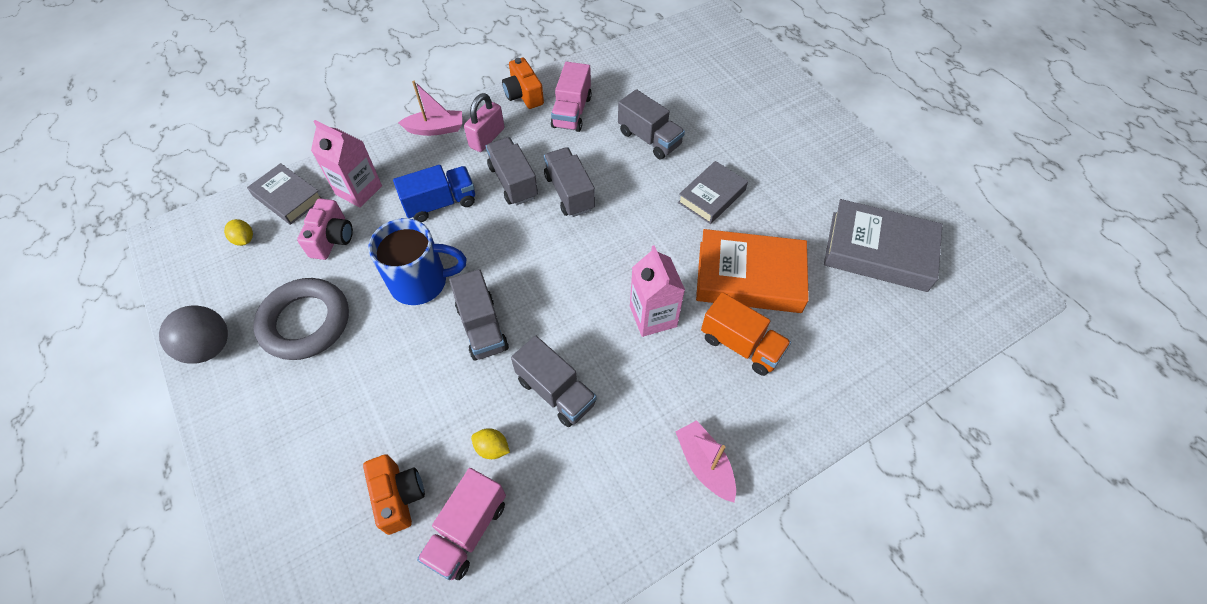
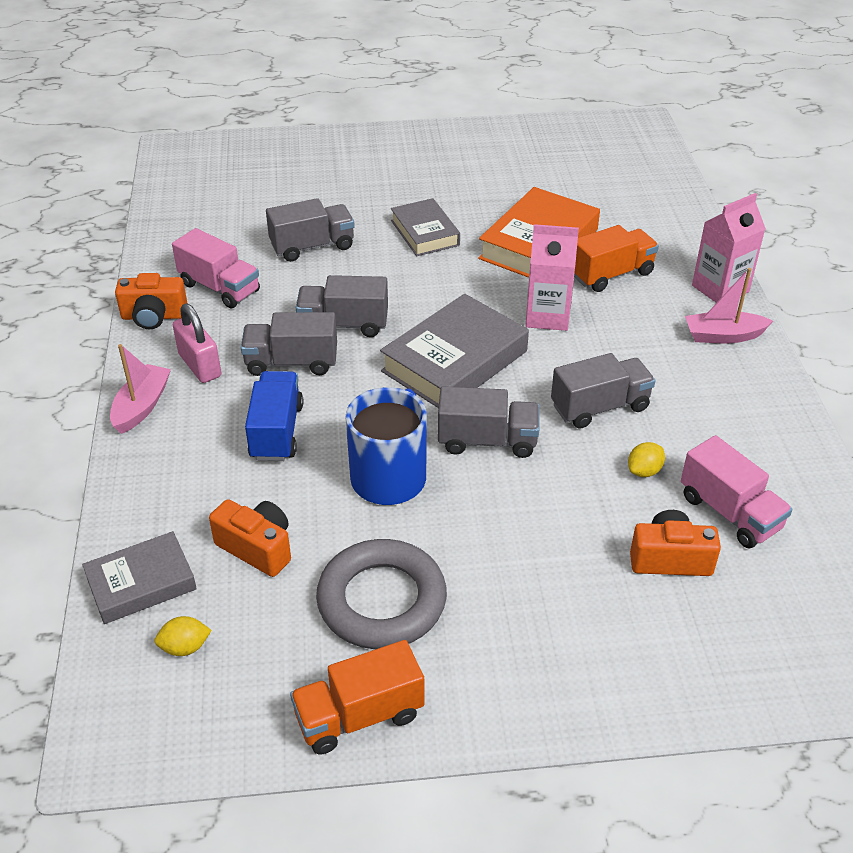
camera: 65 degrees left, 15 degrees down
grey ball [159,305,228,364] -> orange truck [290,640,424,754]
pink camera [297,198,353,260] -> orange camera [209,499,291,577]
pink carton [311,120,382,208] -> pink carton moved to [692,193,766,303]
grey book [824,199,943,292] -> grey book moved to [380,294,529,408]

